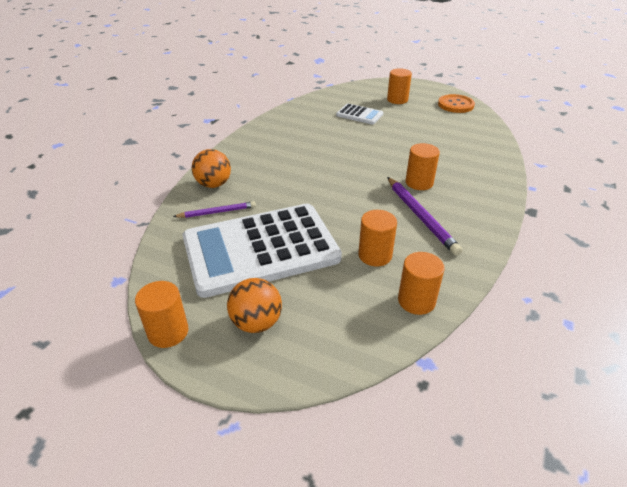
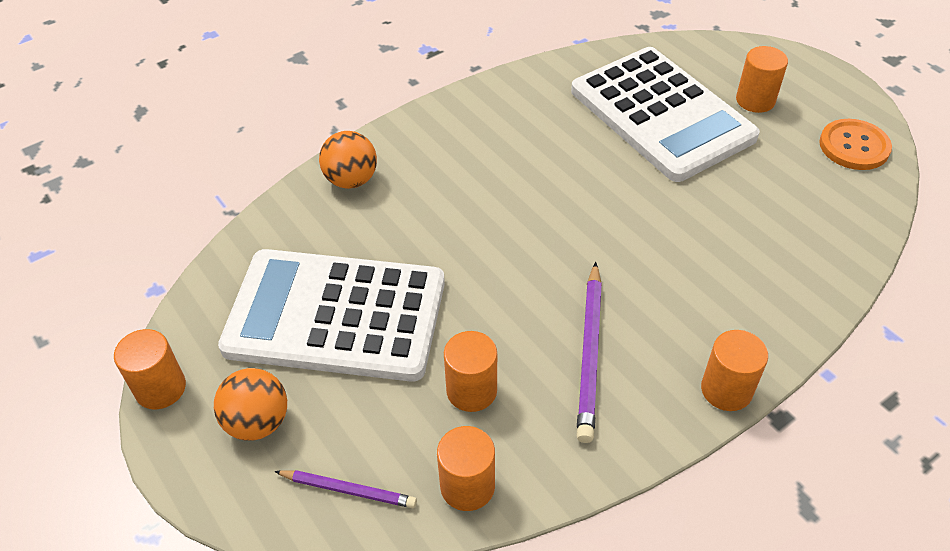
camera: 30 degrees right, 10 degrees up
purple pencil [173,201,256,218] -> purple pencil moved to [274,470,417,508]
white calculator [336,104,383,125] -> white calculator [571,47,760,182], size x2.29
orange cylinder [406,143,440,190] -> orange cylinder moved to [701,330,768,411]

